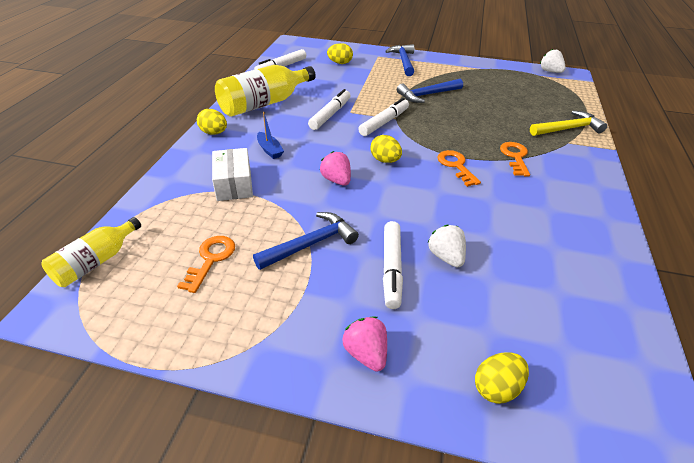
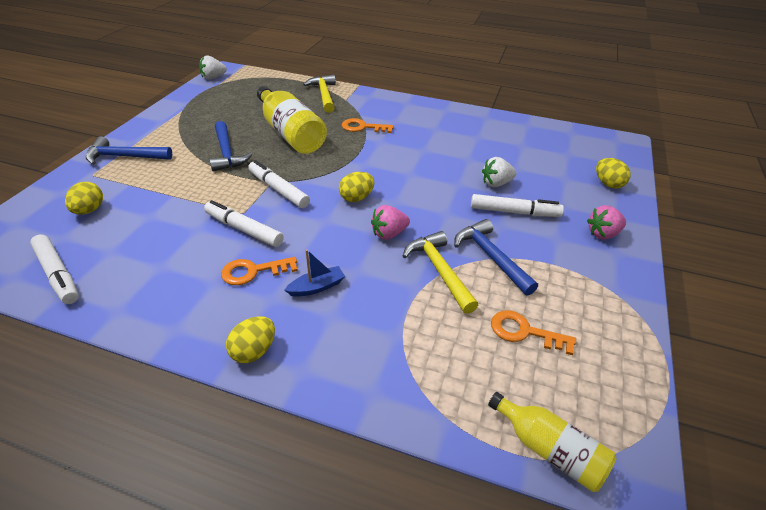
camera: 85 degrees left, 0 degrees up
white box [212,148,253,201] -> none
yellow bottle [215,65,316,117] -> yellow bottle moved to [257,86,327,154]
orange key [437,150,481,187] -> orange key moved to [221,257,298,285]
none -> yellow hammer [403,231,478,314]

